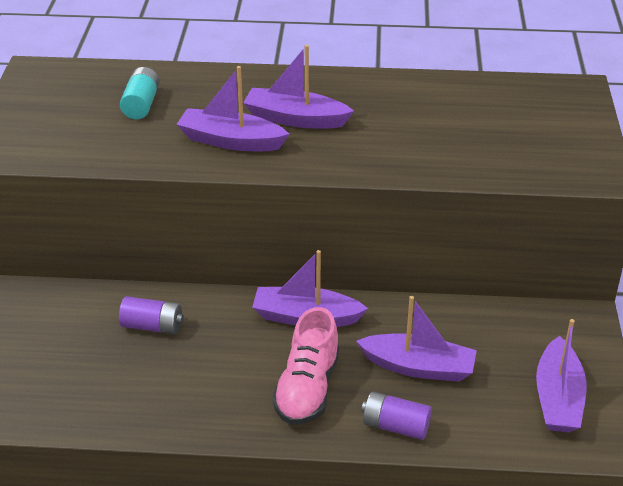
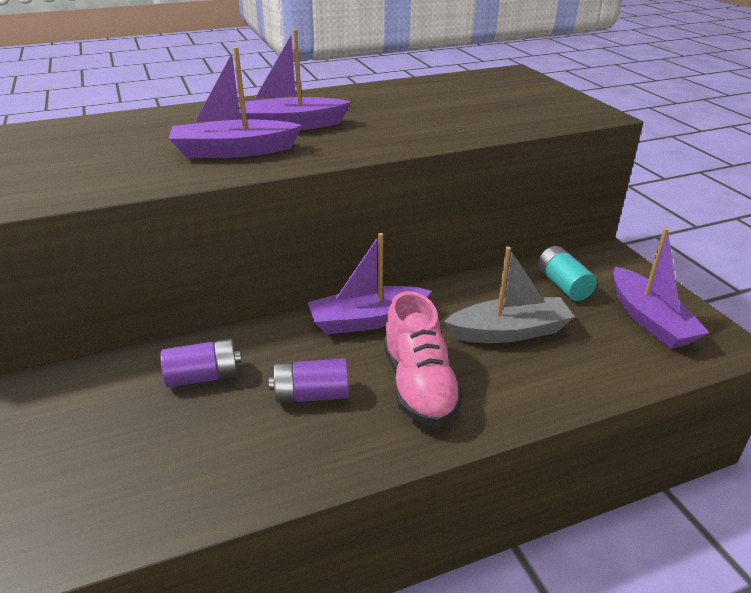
camera: 25 degrees left, 5 degrees down
turquoise battery [120,67,159,119] -> turquoise battery moved to [538,246,597,301]
purple boat [356,296,477,382] -> grey boat [444,247,575,343]
purple battery [361,391,432,440] -> purple battery moved to [269,359,349,403]

